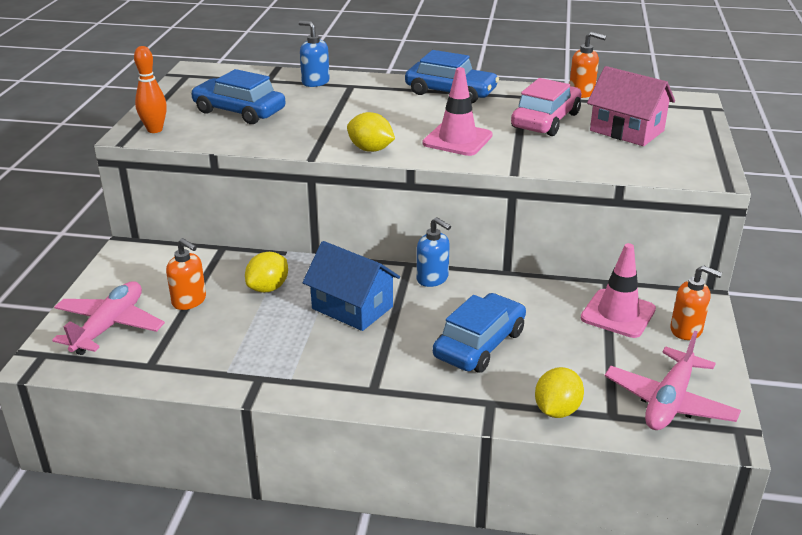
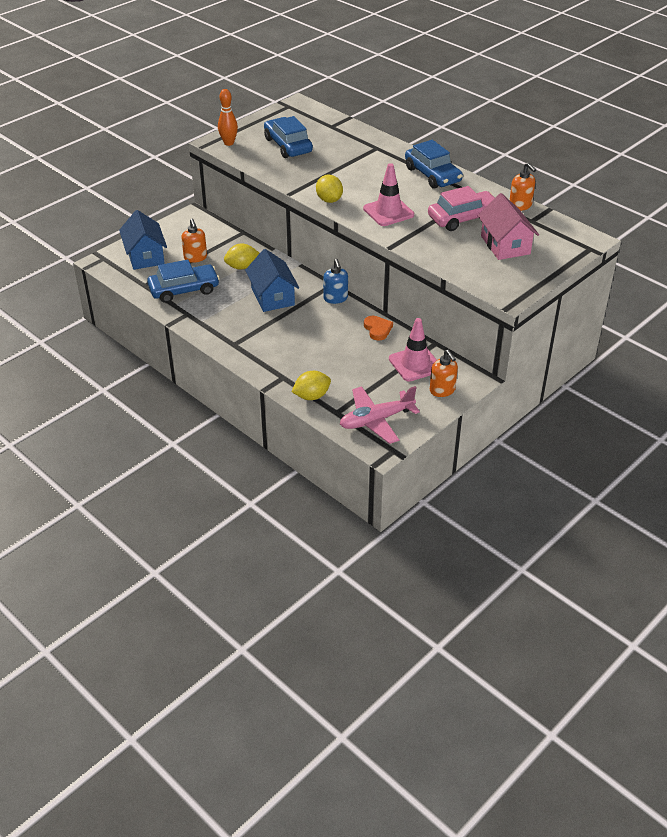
camera: 35 degrees right, 10 degrees up
pink plane [52,281,165,355] -> blue house [119,210,167,270]
blue soap dispenser [299,21,330,87] -> none
blue car [433,293,526,372] -> blue car moved to [147,260,220,303]
none -> orange heart [364,316,393,341]

